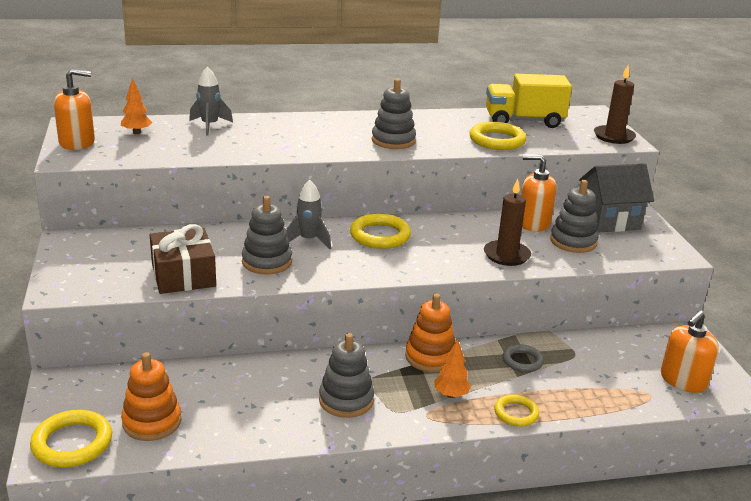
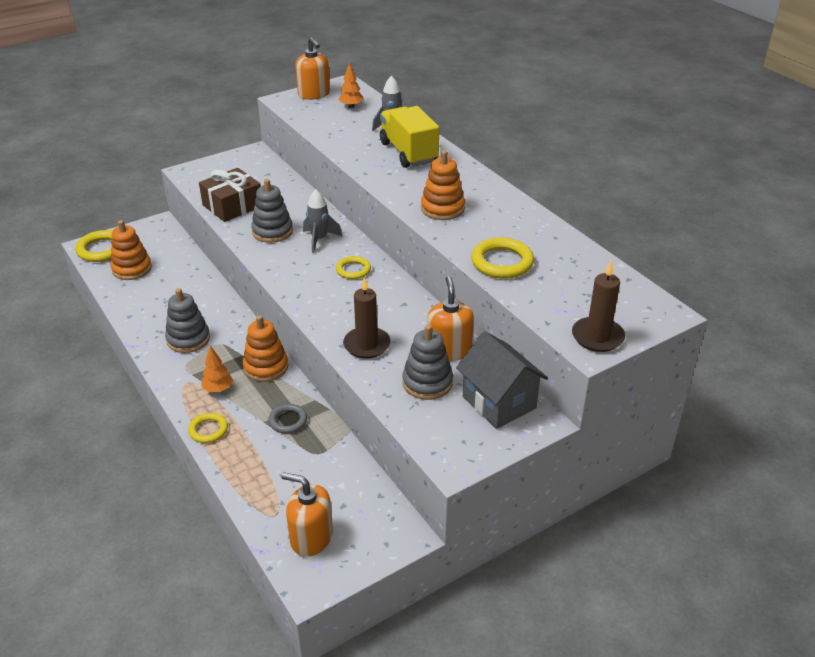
camera: 70 degrees right, 10 degrees up
yellow ring [350,213,411,249] -> yellow ring [336,256,371,279], size x0.62
grey stacking toy [372,79,416,149] -> orange stacking toy [421,150,465,220]
yellow truck [486,74,572,128] -> yellow truck moved to [380,106,439,168]

